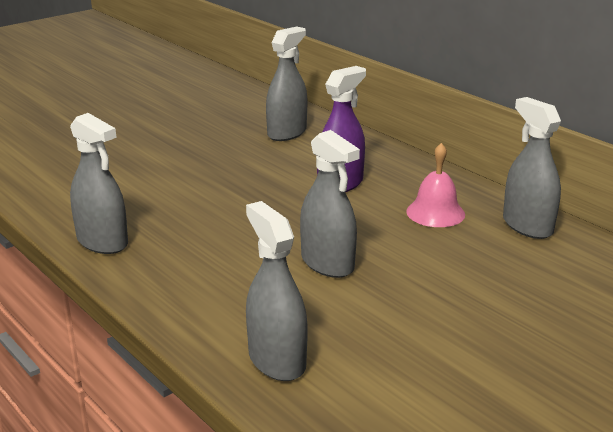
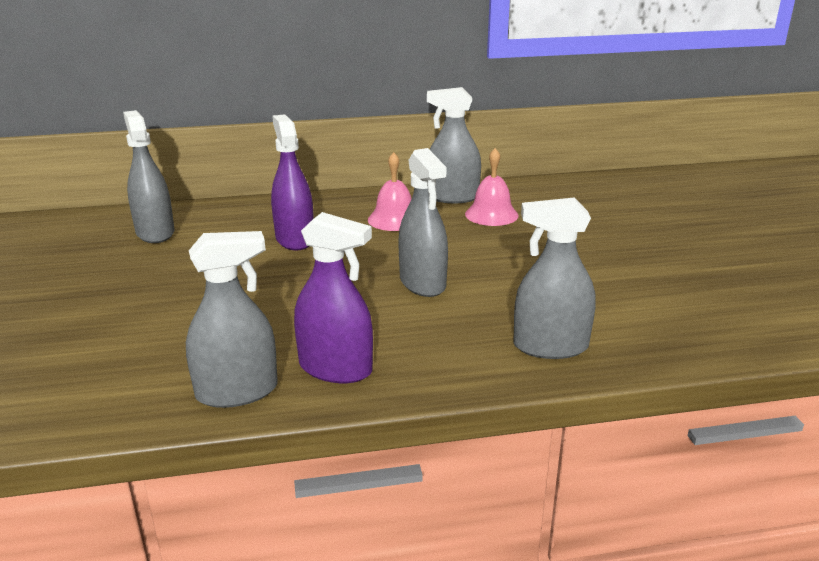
camera: 60 degrees left, 0 degrees up
grey spray bottle [300,130,360,278] -> grey spray bottle turned 75 degrees clockwise [399,148,448,297]
none -> purple spray bottle [294,212,373,383]
none -> pink bell [465,148,518,226]

